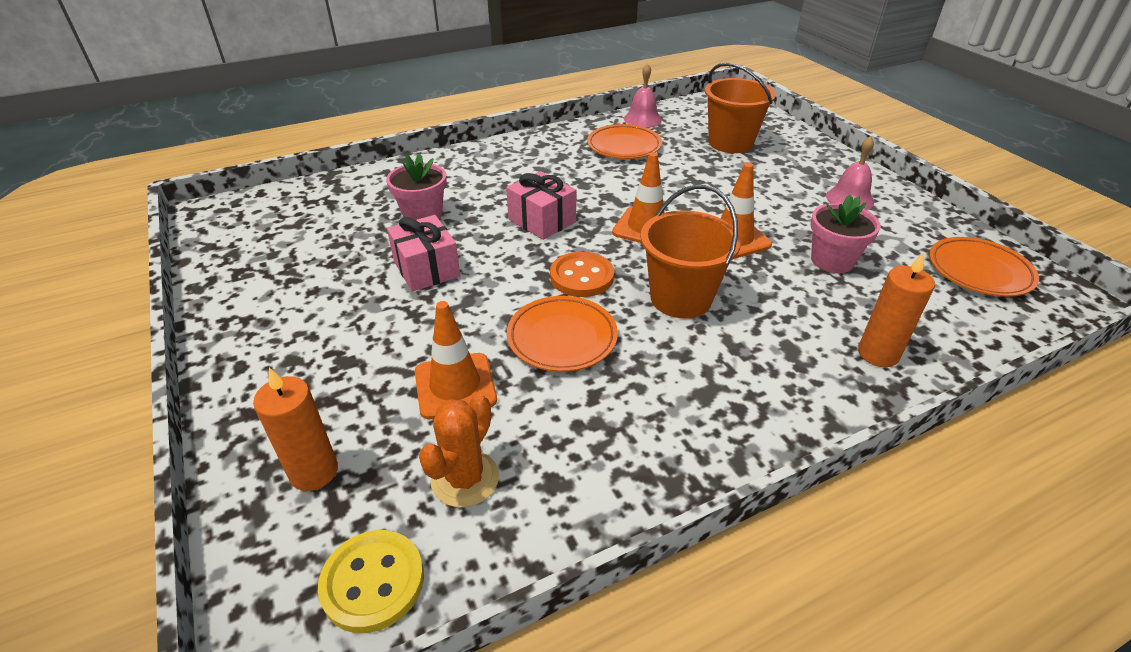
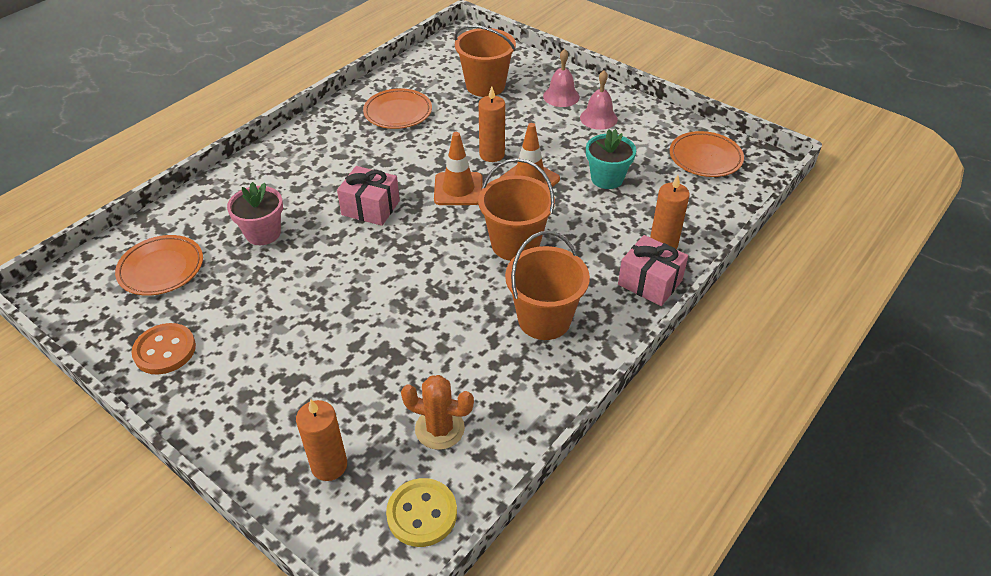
camera: 25 degrees left, 5 degrees up
pink gift [387,215,460,292] -> pink gift moved to [618,235,688,306]
orange traffic cone [415,301,497,419] -> none
orange cactus [419,395,499,508] -> orange cactus turned 75 degrees counterclockwise [401,375,474,450]
orange plate [507,296,618,372] -> orange plate moved to [115,235,203,296]
orange button [550,252,614,297] -> orange button moved to [132,323,196,374]
pink bell [624,63,662,128] -> pink bell moved to [543,49,580,107]
pink flower pot [810,195,881,273] -> turquoise flower pot [586,129,636,189]
none -> orange candle [479,86,505,162]
none -> orange bucket [505,231,590,340]

